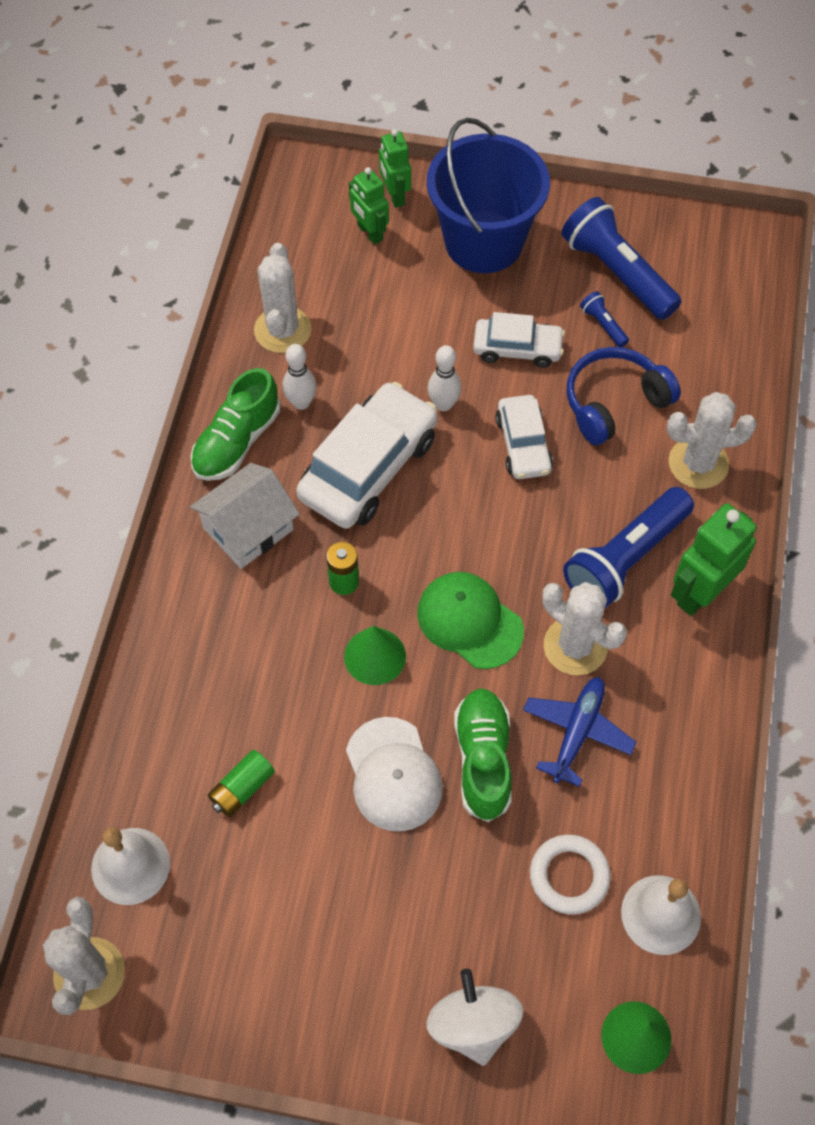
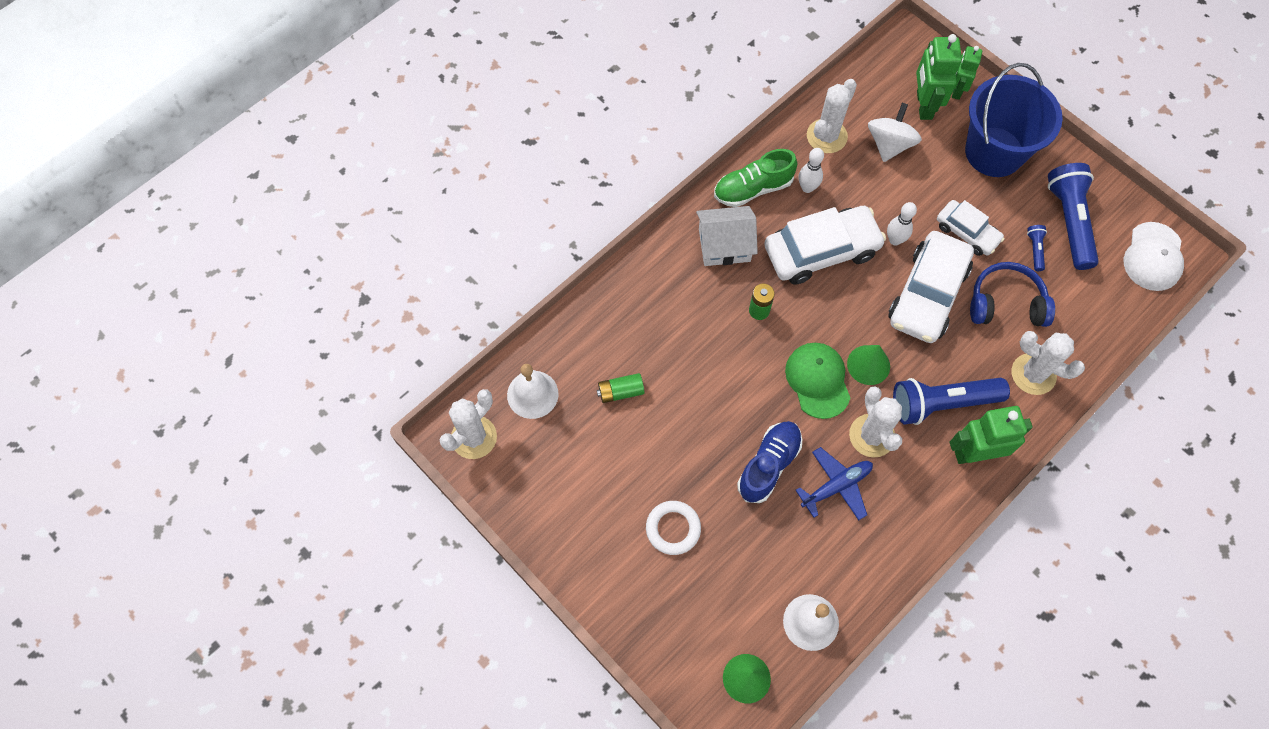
camera: 35 degrees right, 5 degrees up
green cone [344,626,406,685] -> green cone moved to [847,345,890,385]
white cap [346,717,443,832] -> white cap moved to [1124,222,1184,291]
green robot [349,167,389,245] -> green robot [916,34,962,120], size x1.57
white spinning top [426,969,523,1066] -> white spinning top moved to [868,103,922,162]
green shoe [454,688,512,822] -> blue shoe [737,421,802,503]
white car [495,395,553,479] -> white car [888,231,974,343], size x1.73
white ring [530,835,611,914] -> white ring moved to [646,501,701,555]

